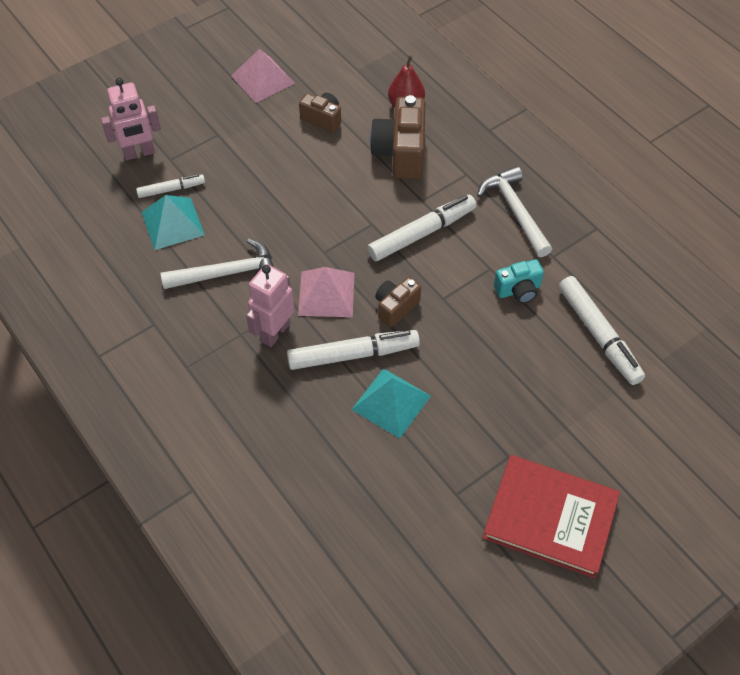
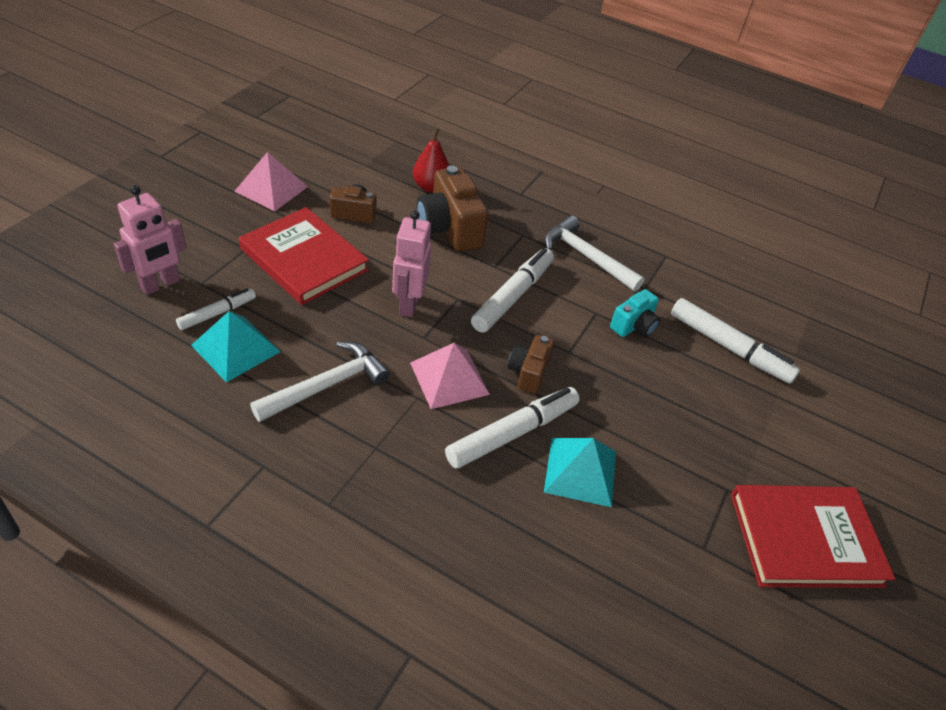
camera: 30 degrees left, 10 degrees down
pink robot [246,264,295,347] -> pink robot moved to [392,210,431,317]
none -> red book [239,207,369,305]

